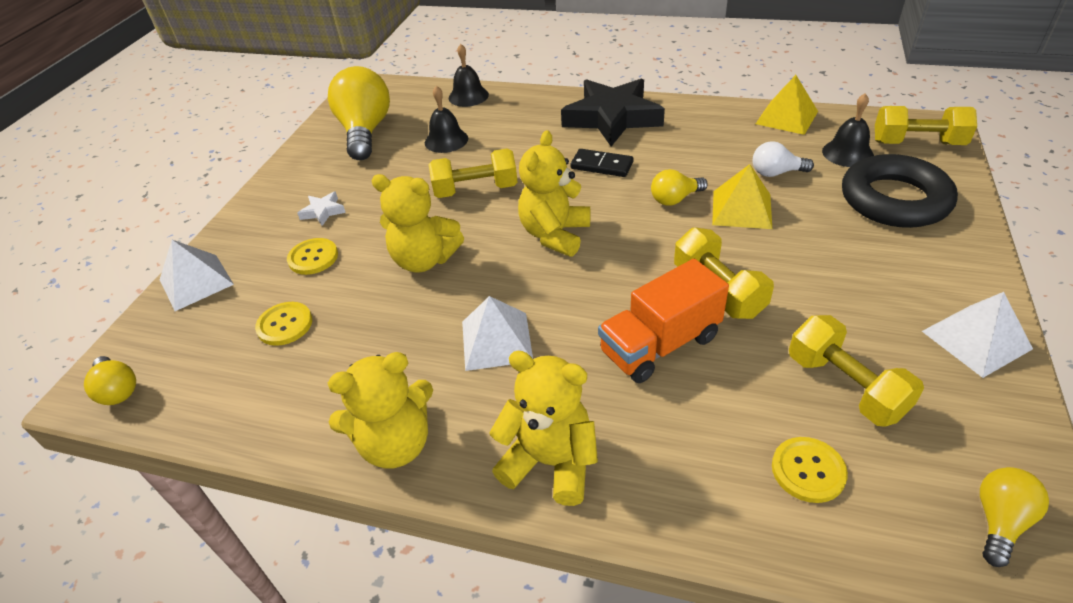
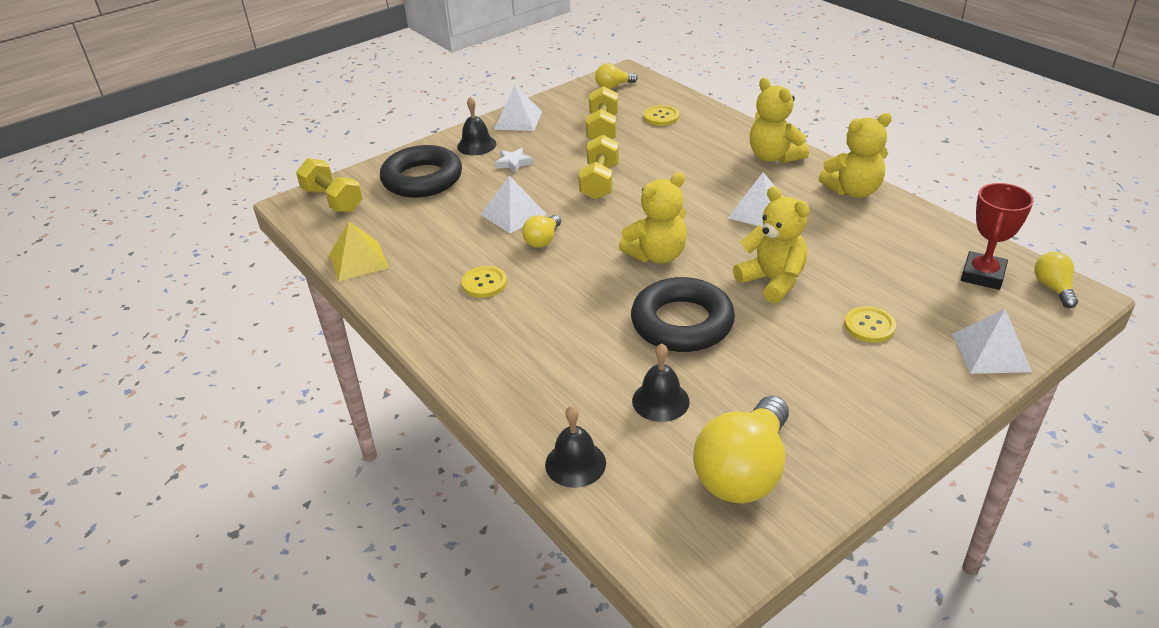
camera: 145 degrees left, 5 degrees down
yellow button [255,302,312,346] -> yellow button moved to [461,266,507,298]
white star [297,192,346,226] -> white star moved to [495,148,533,173]
yellow teddy bear [328,352,433,469] -> yellow teddy bear turned 150 degrees clockwise [819,113,892,198]
yellow dumbbell [429,149,518,198] -> black ring [631,277,735,352]
black star [561,79,665,146] -> none
black domino [570,149,634,177] -> none
orange truck [598,259,729,383] -> none
yellow light bulb [651,169,708,206] -> yellow light bulb turned 105 degrees clockwise [522,215,561,248]
yellow pyramid [712,164,772,229] -> white pyramid [481,176,547,234]
white light bulb [752,141,814,177] -> none
black bell [822,93,874,167] -> black bell moved to [457,97,496,155]
none -> red trophy [961,183,1034,290]

